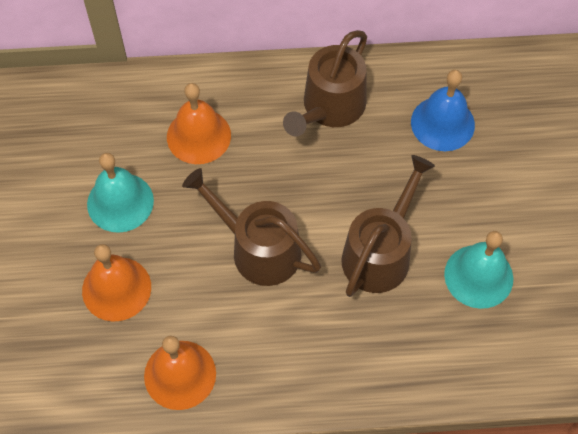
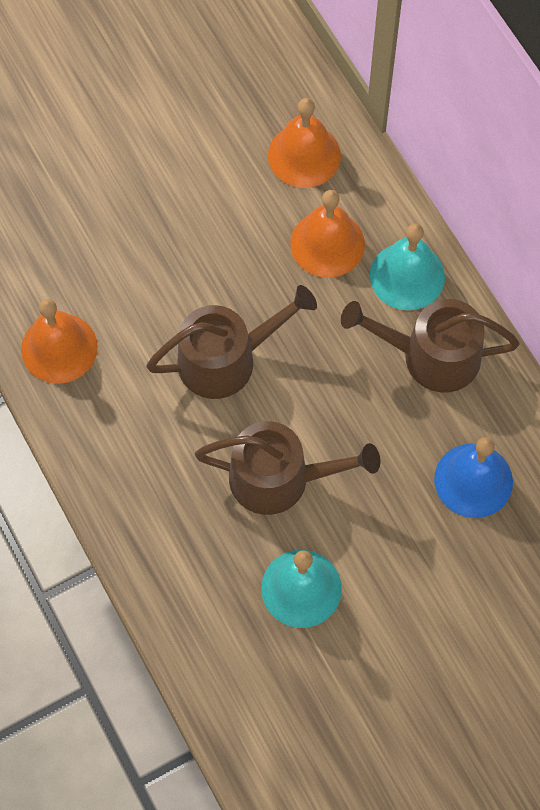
camera: 65 degrees right, 5 degrees up
orange bell [82,244,151,321] -> orange bell moved to [268,98,341,188]
turquoise bell [87,153,154,233] -> turquoise bell moved to [370,224,445,310]
brown watering can [182,168,321,286] -> brown watering can turned 60 degrees clockwise [146,285,317,399]

